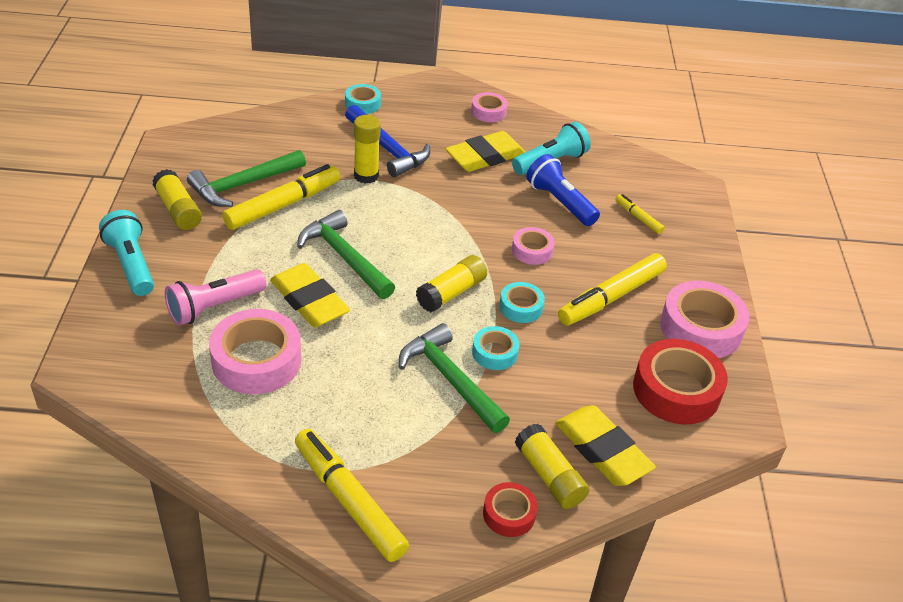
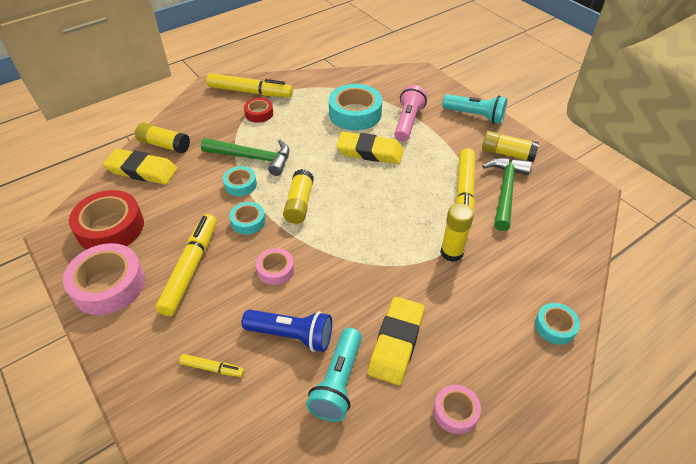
camera: 145 degrees right, 5 degrees up
pink tape [209,309,301,394] -> turquoise tape [329,84,382,131]
green hammer [297,210,395,299] -> none
blue hammer [345,105,430,177] -> none
red tape [483,482,538,537] -> red tape moved to [244,98,273,123]

